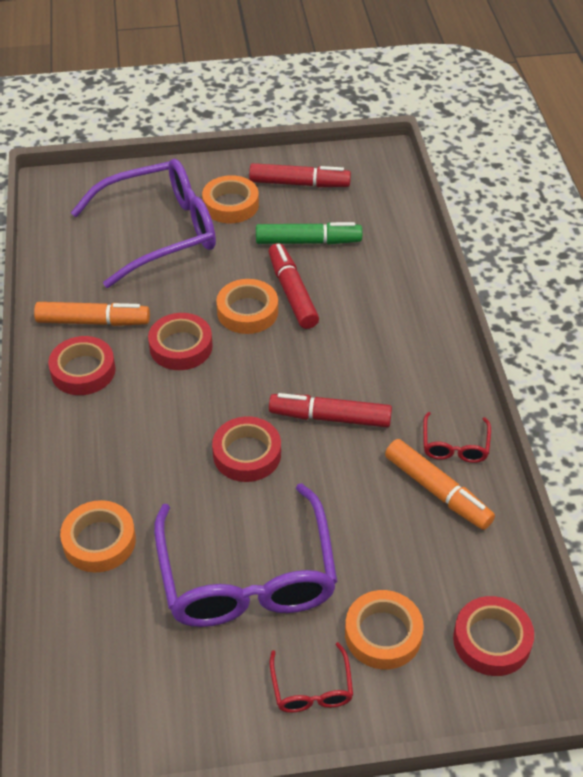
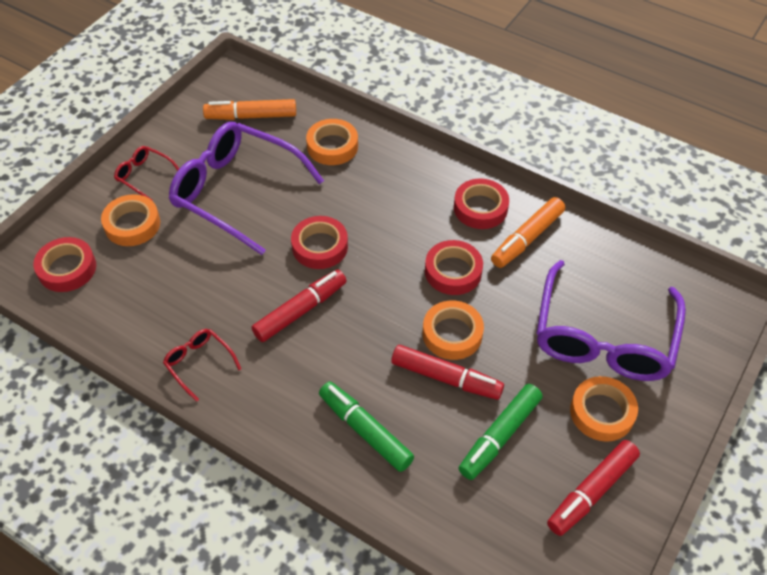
camera: 130 degrees right, 5 degrees up
orange marker [385,439,495,530] -> orange marker moved to [203,99,296,120]
none -> green marker [319,382,414,472]

